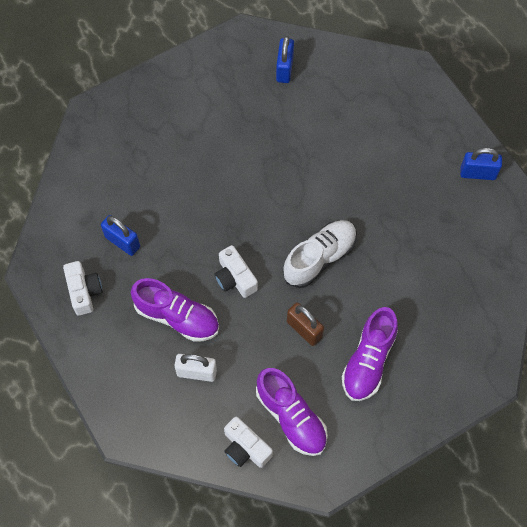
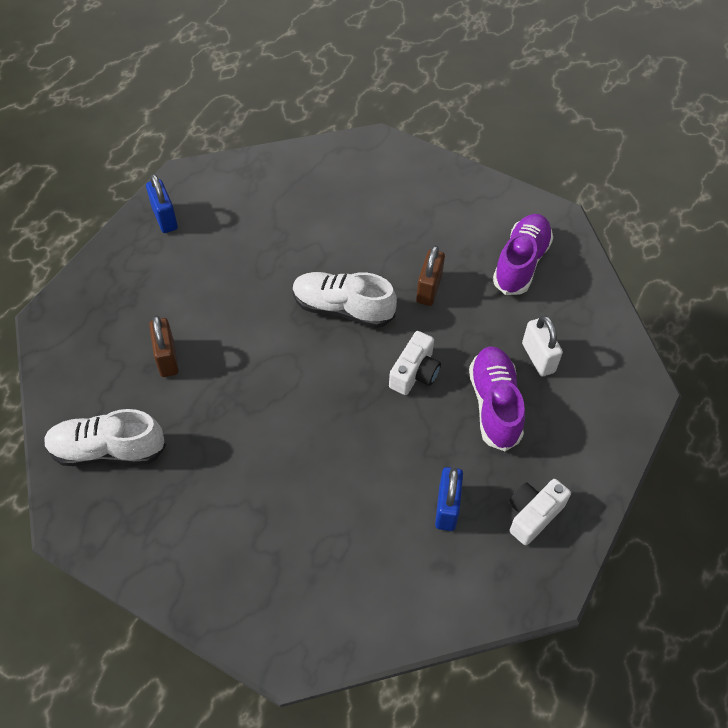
camera: 120 degrees left, 10 degrees down
white camera [224,417,273,468] -> none
blue padlock [276,36,294,83] -> white shoe [44,409,166,466]
purple shoe [342,307,398,401] -> none
none -> brown padlock [149,315,179,377]

